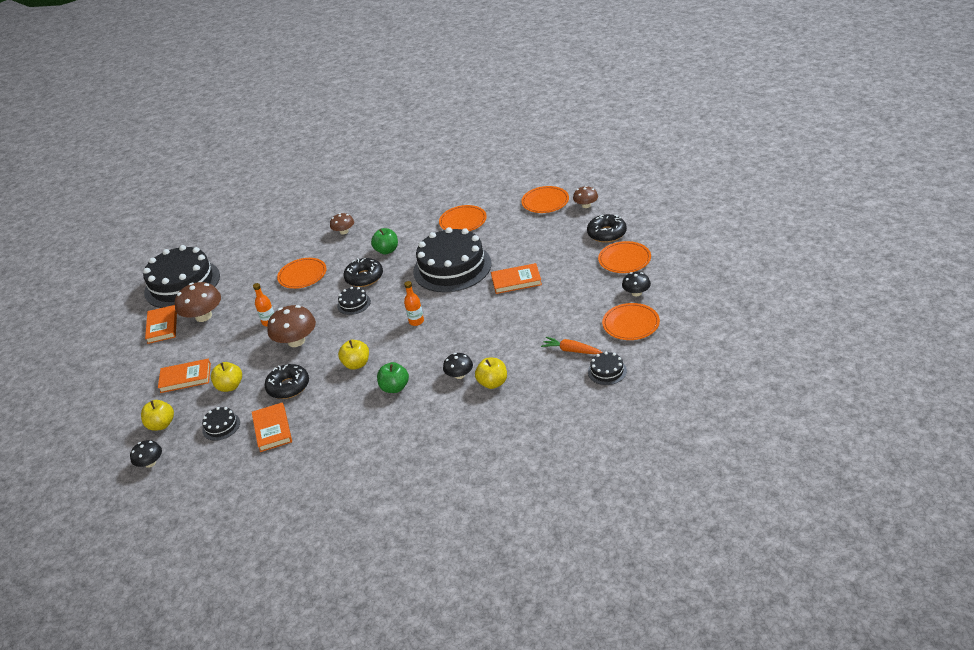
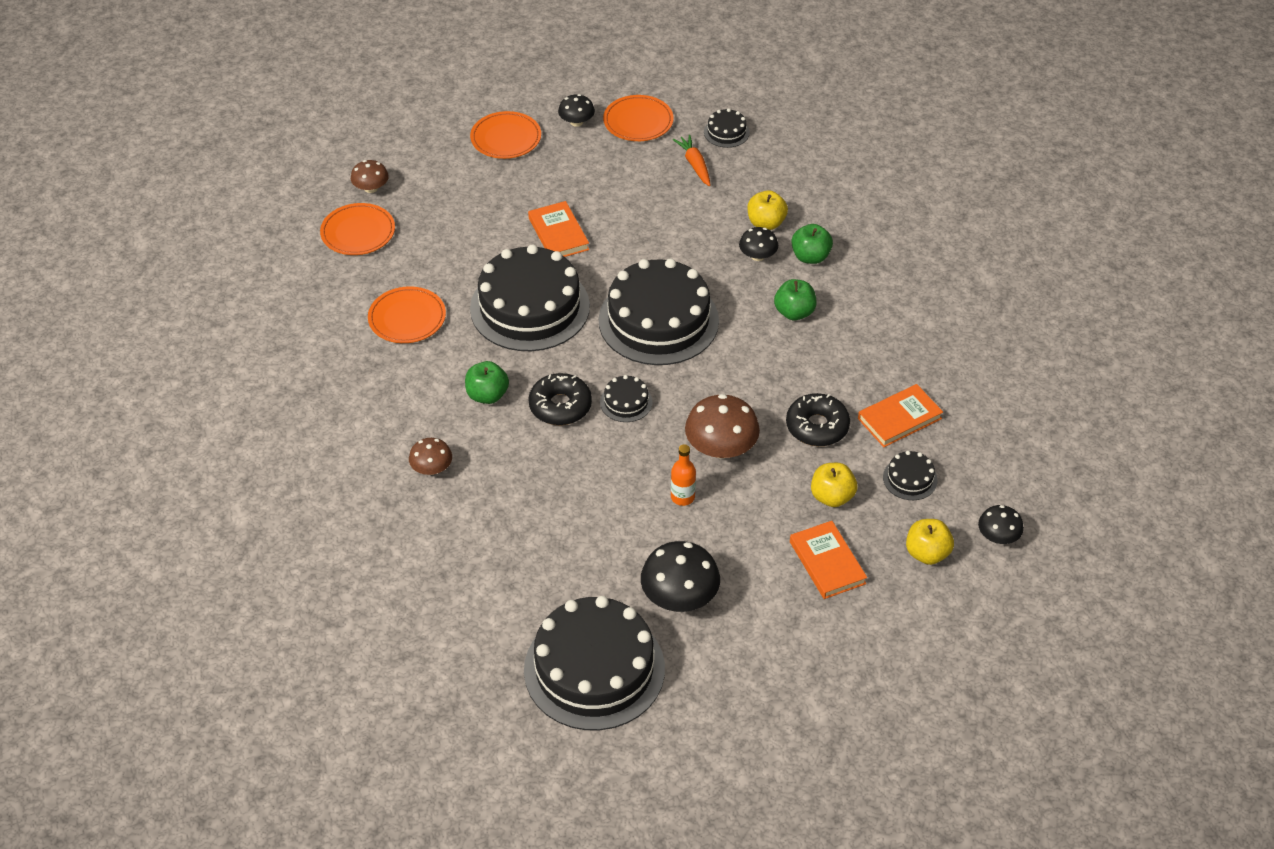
camera: 110 degrees left, 10 degrees up
orange book [145,305,177,344] -> none
brown mushroom [175,282,221,322] -> black mushroom [641,541,720,612]
orange plate [277,258,327,289] -> none
yellow apple [338,340,369,370] -> none
orange bottle [404,281,424,326] -> black cake [599,258,719,365]
orange carrot [541,337,603,354] -> orange carrot turned 150 degrees clockwise [673,135,711,186]
black donut [587,214,627,243] -> none
none -> green apple [791,224,833,264]

